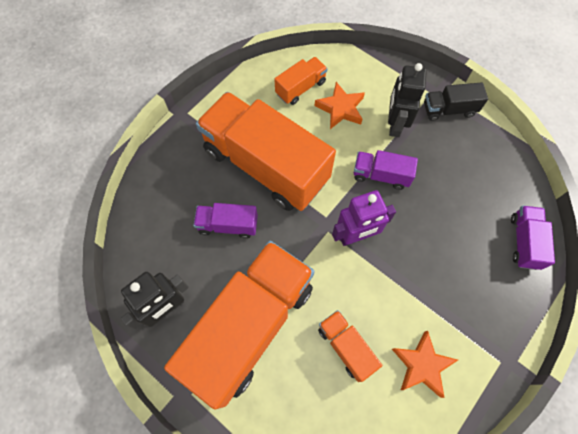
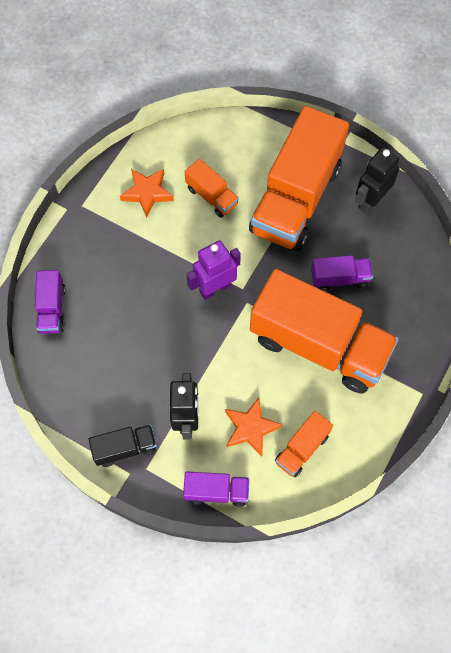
camera: 170 degrees right, 0 degrees up
purple truck [354,150,418,190] -> purple truck moved to [183,471,249,507]

